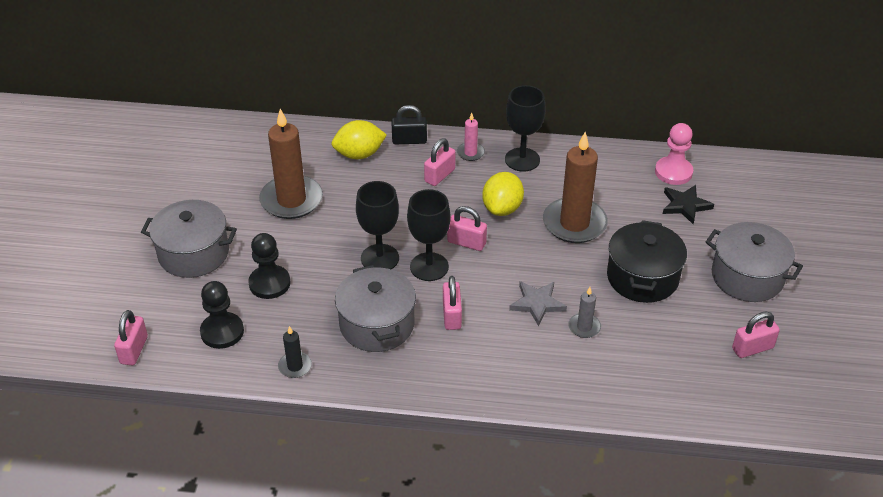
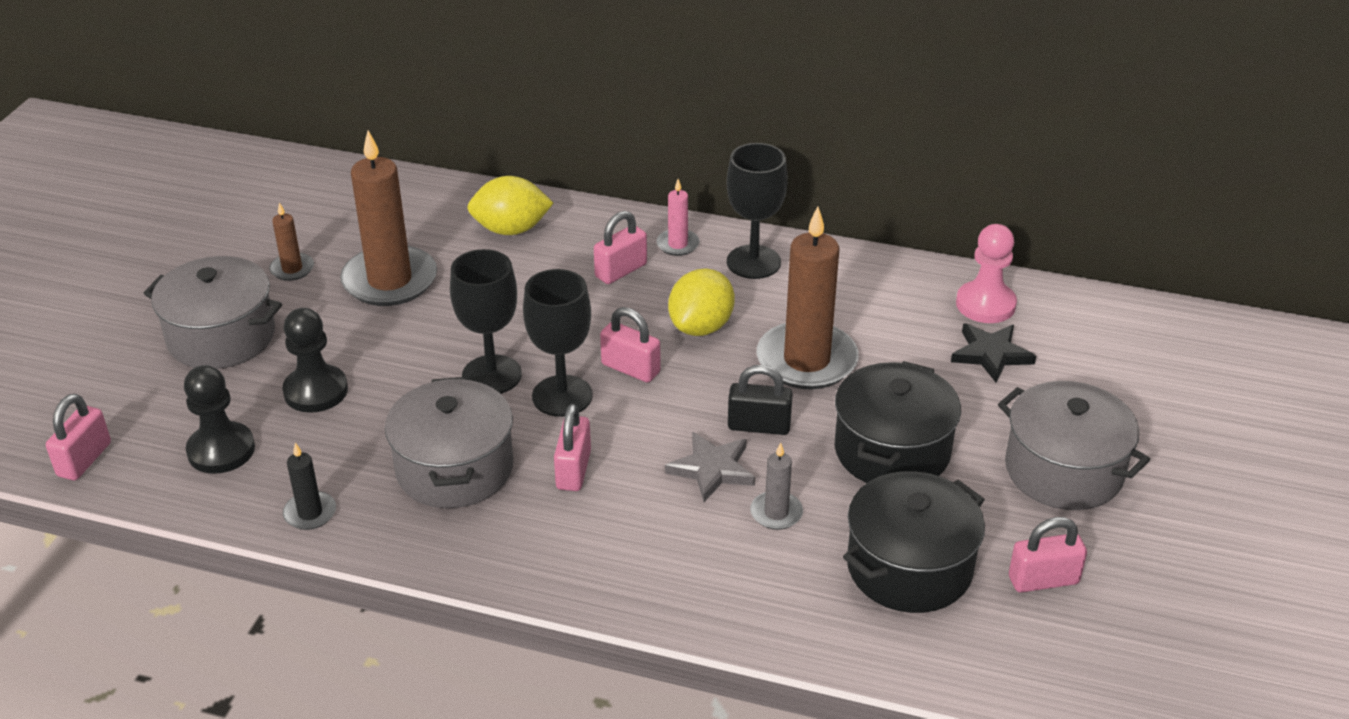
camera: 10 degrees right, 5 degrees down
black padlock [392,105,427,144] -> black padlock moved to [728,365,793,435]
none -> brown candle [269,202,314,281]
none -> black pot [843,471,985,613]

